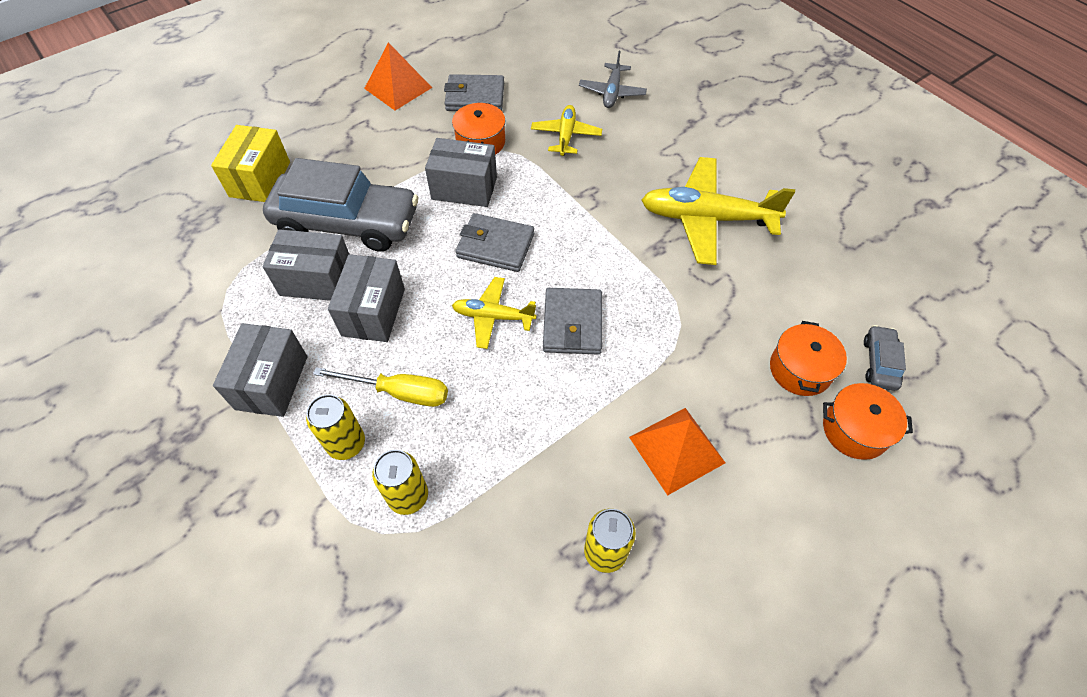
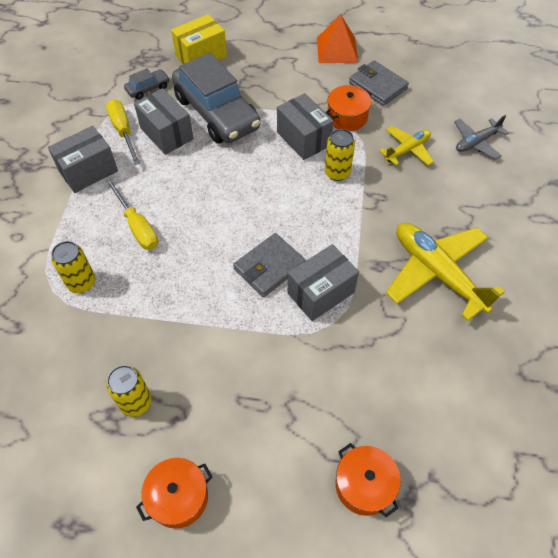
camera: 45 degrees right, 0 degrees up
yellow can [306,394,365,460] -> yellow can moved to [325,129,355,181]
grey box [328,254,405,342] -> grey box moved to [288,244,359,321]
yellow plane [452,277,537,349] -> none
grey wallet [456,213,534,272] -> none
orange pyramid [629,408,725,495] -> none
orange pot [770,321,847,396] -> orange pot moved to [136,458,213,529]
grey car [864,325,906,391] -> grey car moved to [124,68,170,100]
none -> yellow screwdriver [106,99,140,165]

